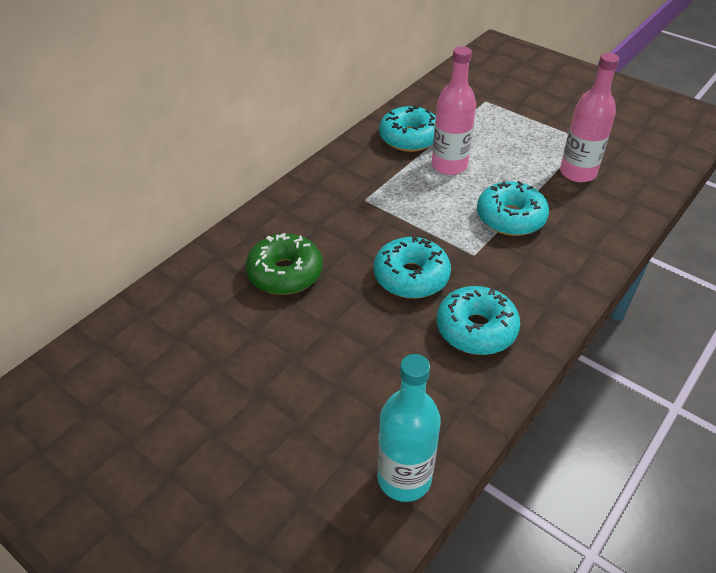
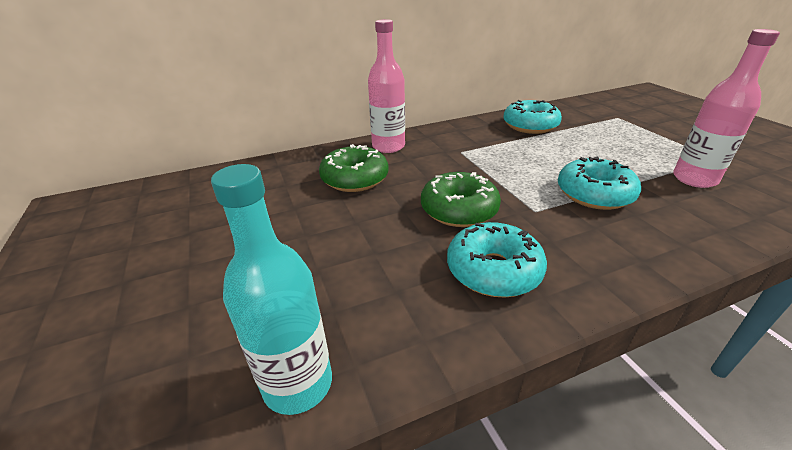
camera: 30 degrees right, 10 degrees down
turquoise donut [374,236,451,298] -> green donut [421,172,501,227]
pink bottle [432,46,476,175] -> pink bottle moved to [368,19,405,153]

